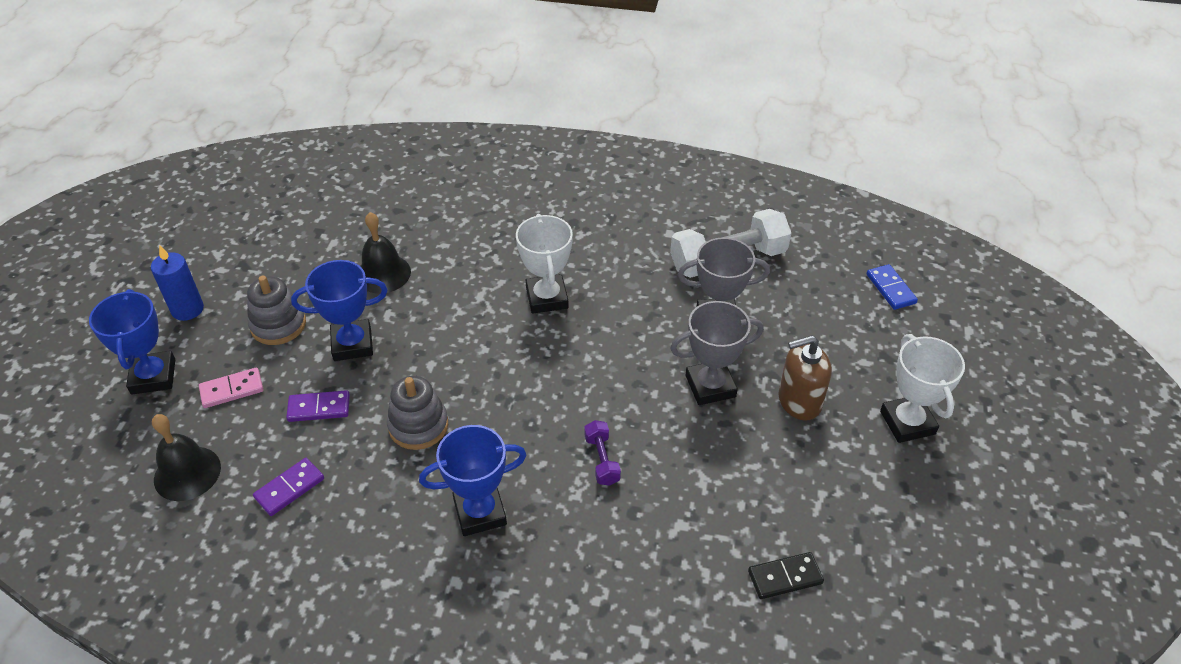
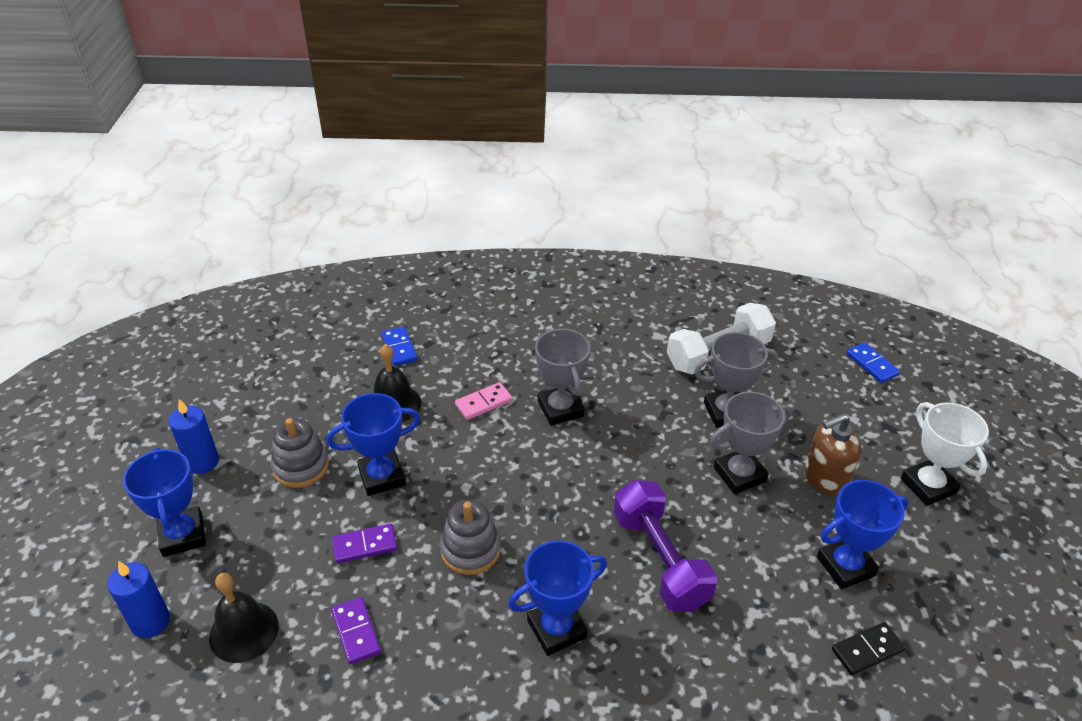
camera: 10 degrees left, 5 degrees down
pink domino [199,368,263,408] -> pink domino moved to [455,382,513,420]
purple domino [253,458,324,516] -> purple domino turned 60 degrees counterclockwise [332,597,381,665]
white trophy [516,214,573,314] -> grey trophy [535,328,590,425]
purple dumbbell [584,420,621,486] -> purple dumbbell [613,480,717,612], size x2.09
none -> blue candle [107,561,170,638]
none -> blue domino [382,327,418,366]
none -> blue trophy [817,480,908,589]

